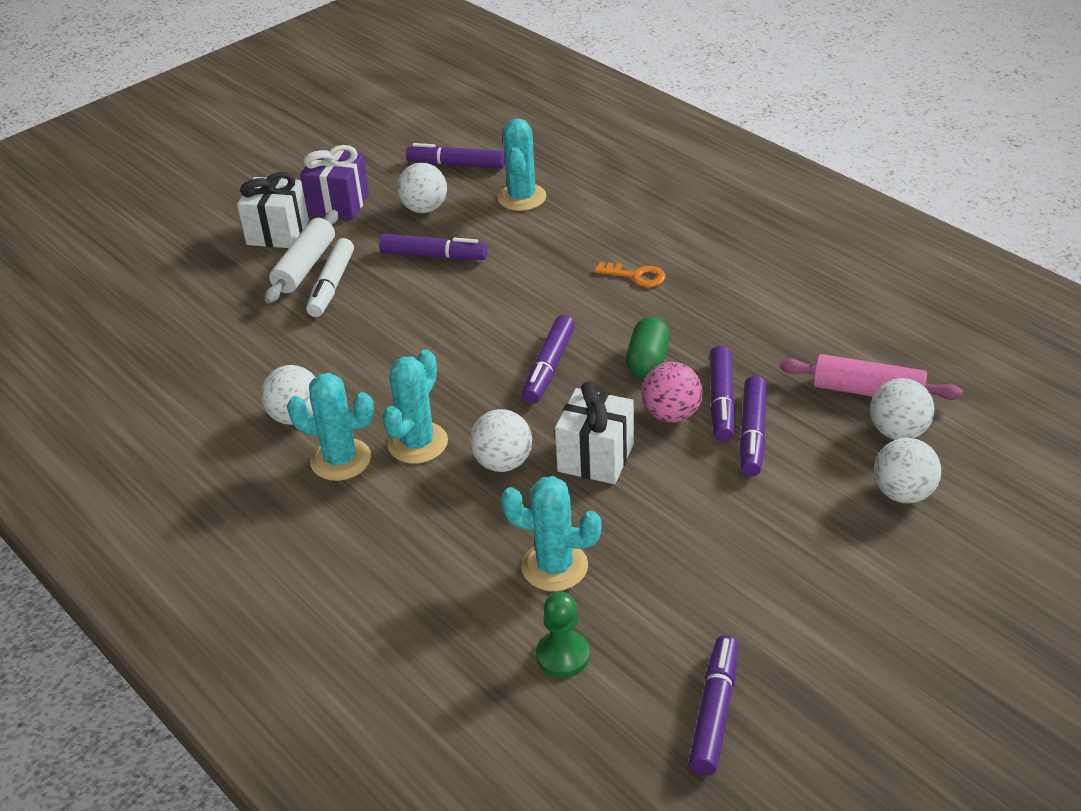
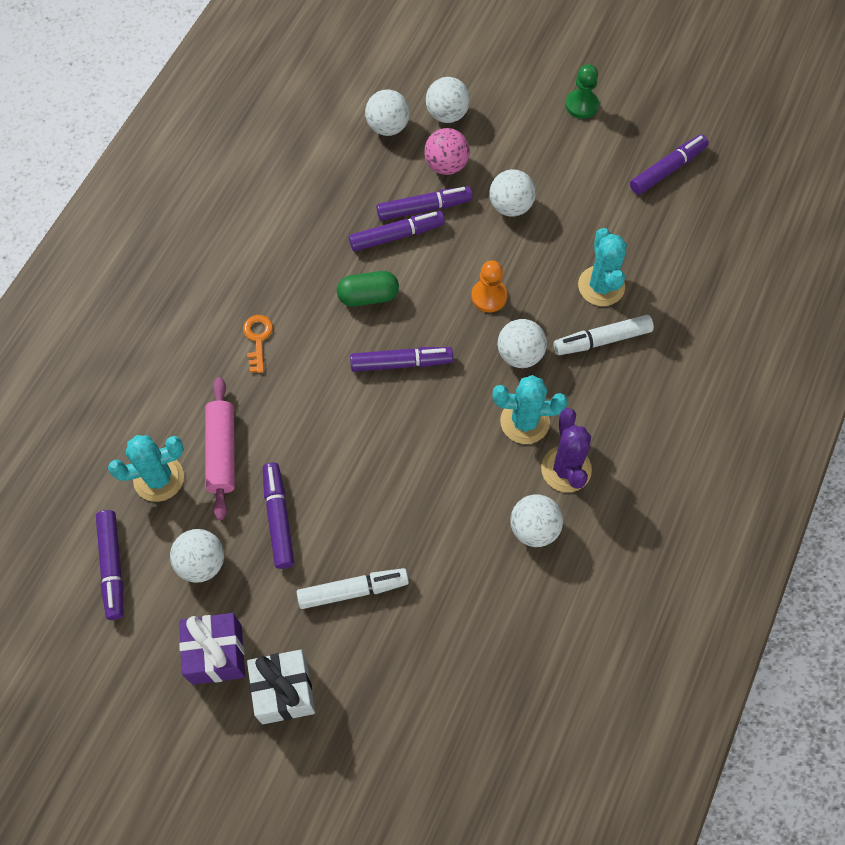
camera: 115 degrees left, 25 degrees up
white rolling pin [265,210,338,304] -> none
turquoise cactus [287,373,374,481] -> purple cactus [541,408,592,492]
green pawn [536,592,590,678] -> green pawn moved to [565,64,599,119]
white gift [555,381,634,484] -> orange pawn [471,260,507,312]
pink ball [642,362,703,423] -> pink ball moved to [424,128,470,175]
purple marker [688,635,738,776] -> purple marker turned 150 degrees clockwise [630,134,709,195]
pink rolling pin [780,354,963,400] -> pink rolling pin moved to [205,377,235,520]
none -> white ball [489,169,536,217]
none -> white marker [553,315,654,355]

